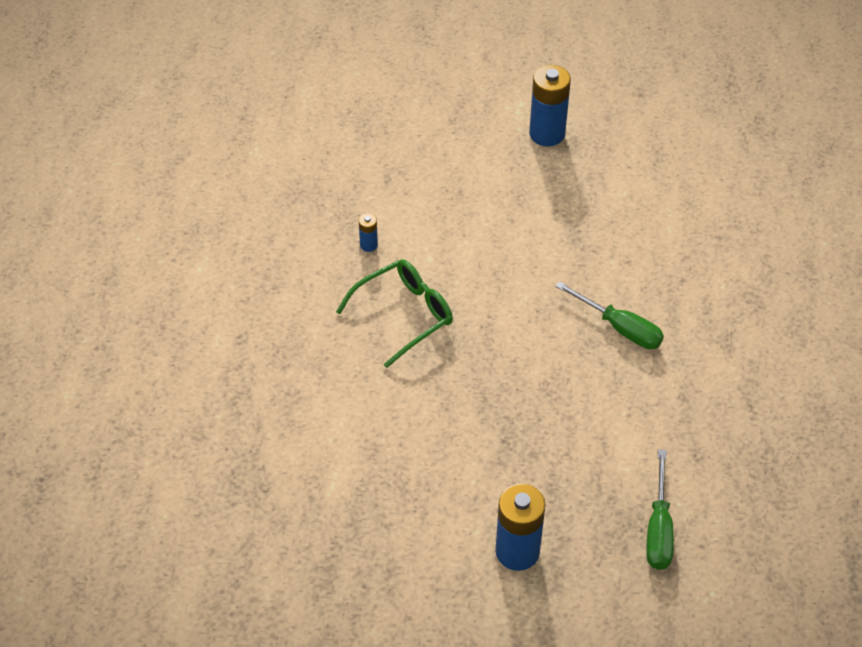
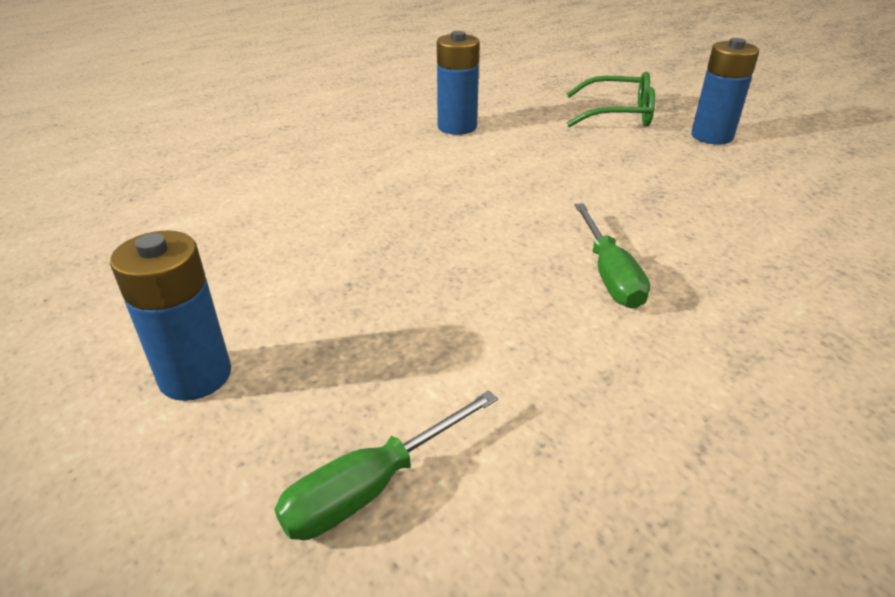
camera: 45 degrees right, 15 degrees down
green glasses [336,259,453,368] -> green glasses moved to [567,71,655,127]
blue battery [359,213,378,252] -> blue battery [437,31,480,135], size x2.14

